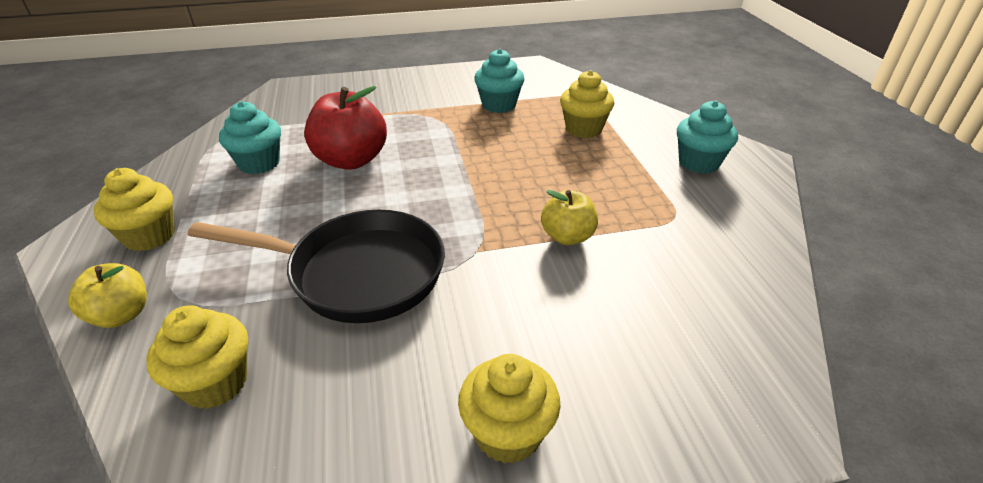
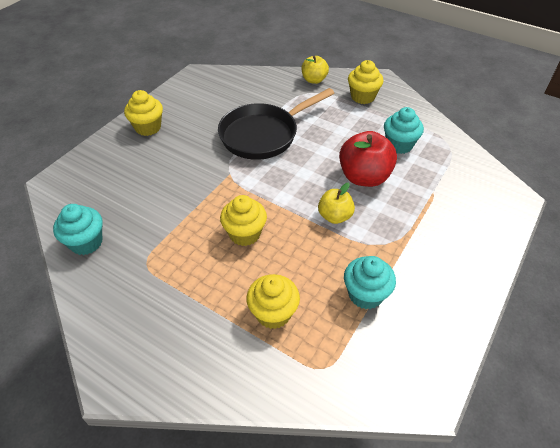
camera: 135 degrees right, 10 degrees up
yellow cupcake [147,306,248,409] -> yellow cupcake moved to [220,195,267,246]
yellow apple [541,190,598,245] -> yellow apple moved to [318,183,355,224]
turquoise cupcake [677,101,738,174] -> turquoise cupcake moved to [53,204,103,255]

